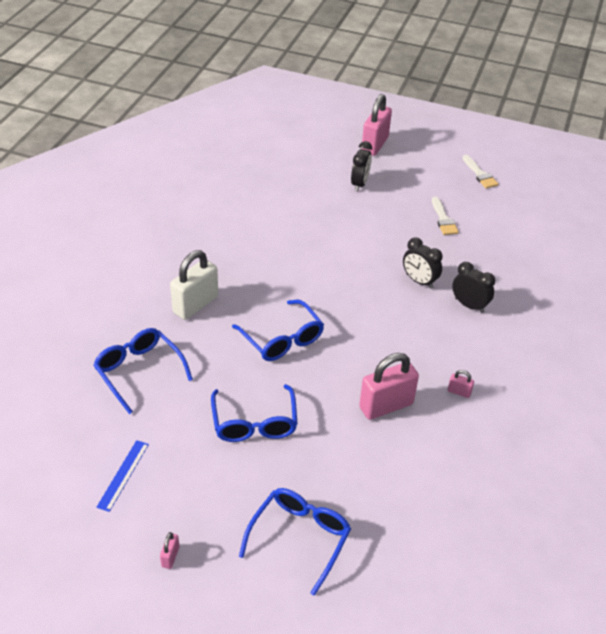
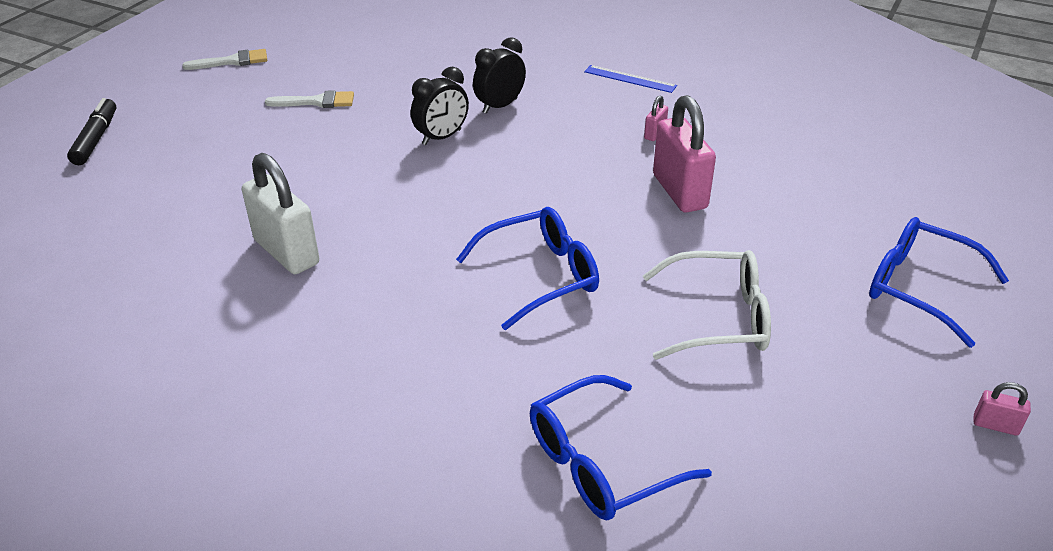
camera: 80 degrees left, 5 degrees down
blue ruler [97,440,149,512] -> blue ruler moved to [584,65,677,93]
white padlock [170,250,218,320] -> white padlock moved to [242,153,319,274]
blue glasses [211,384,298,442] -> white glasses [643,250,771,360]
black clock [351,141,372,192] -> none
pink padlock [361,94,392,156] -> black marker [67,98,116,165]

